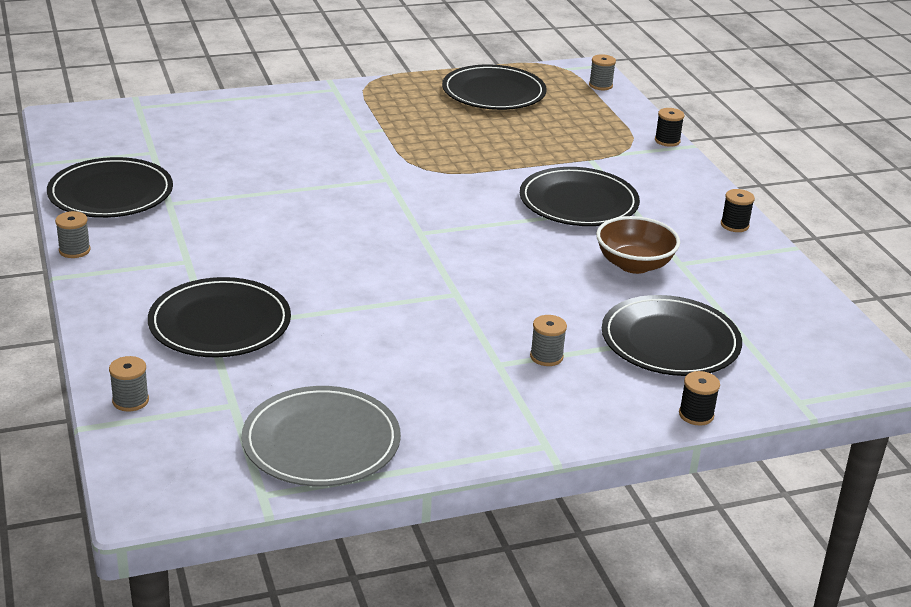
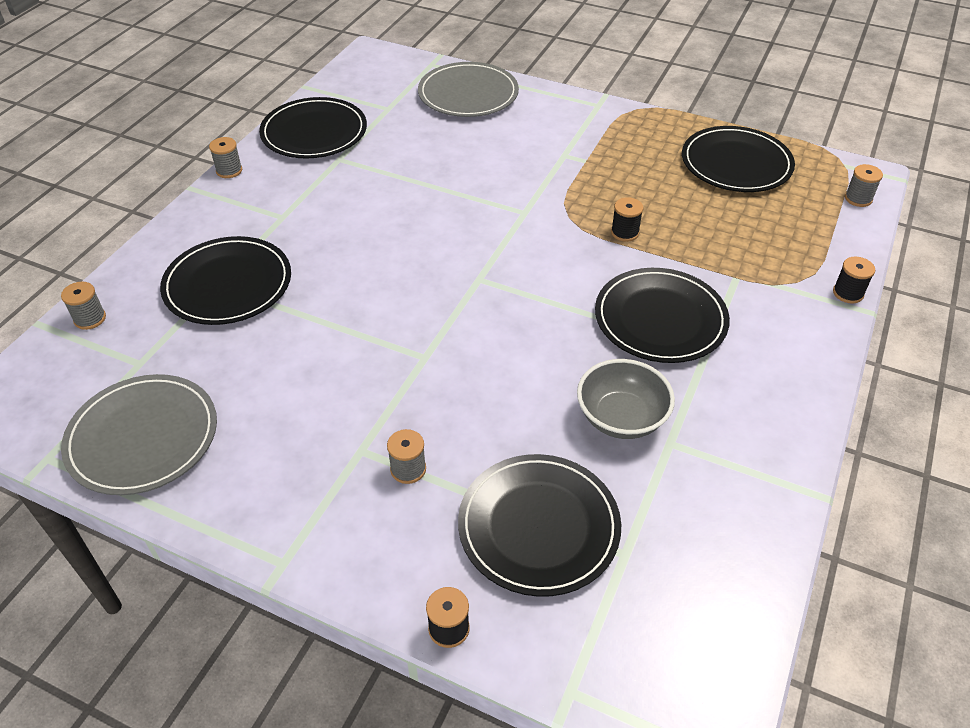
camera: 45 degrees right, 15 degrees up
brown bowl [596,216,680,274] -> grey bowl [577,359,675,439]
black spool [721,189,755,232] -> black spool moved to [611,197,644,242]
none -> grey plate [418,62,519,117]

